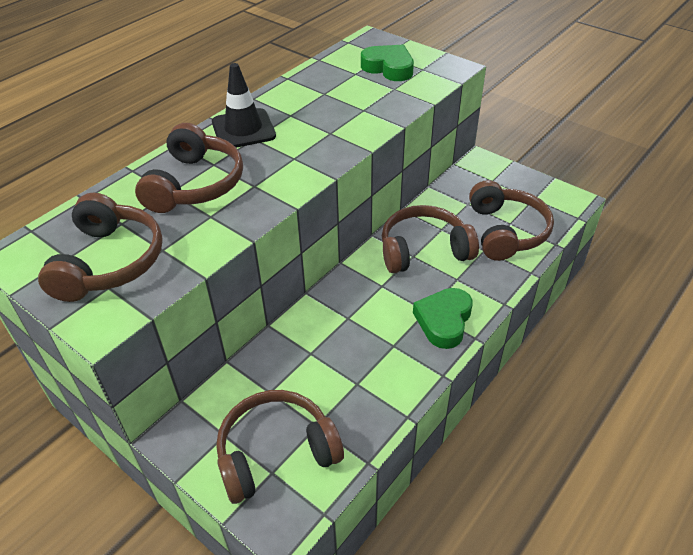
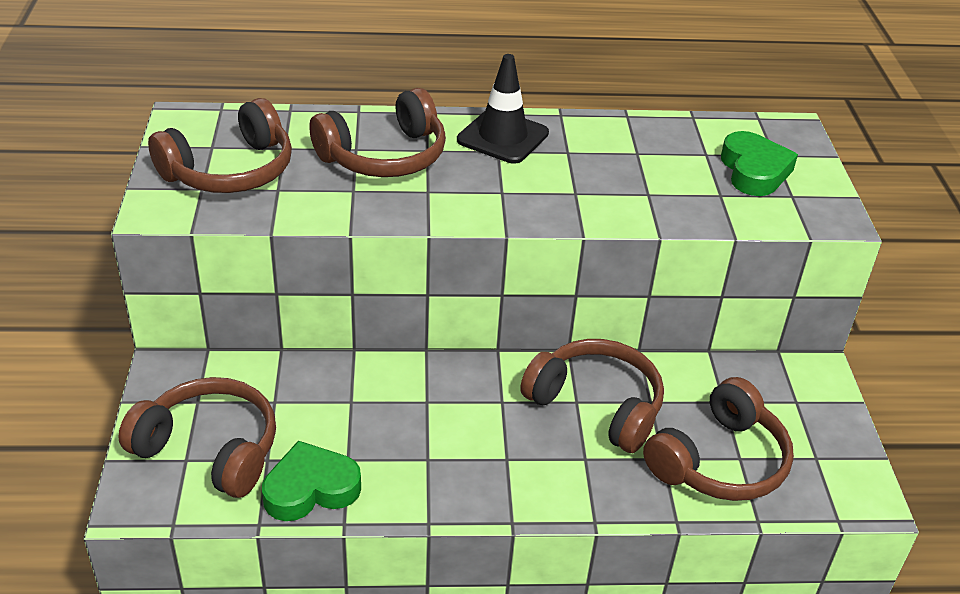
camera: 45 degrees right, 5 degrees down
green heart [413,288,472,349] -> green heart moved to [262,441,361,521]

